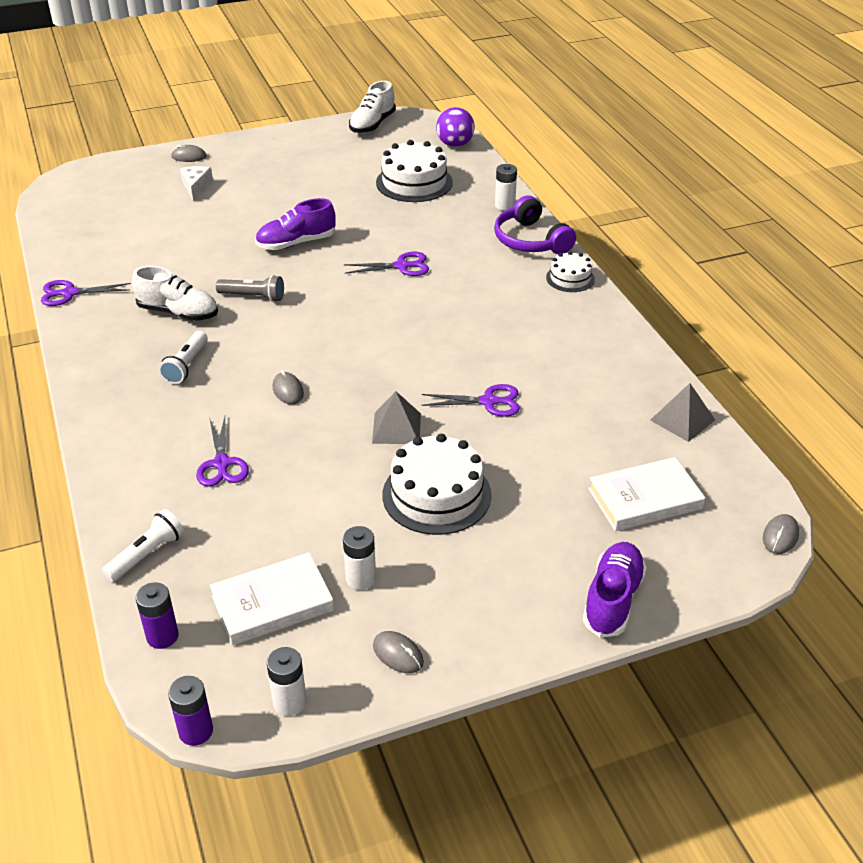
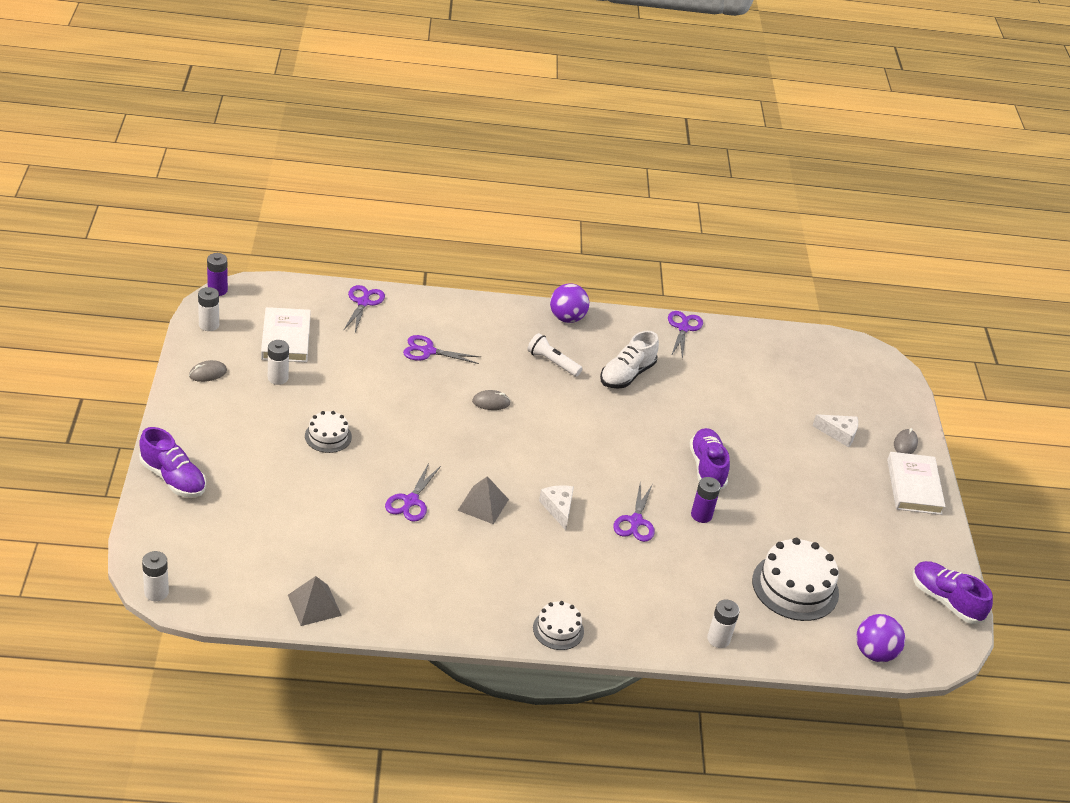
camera: 105 degrees right, 0 degrees up
white flashlight [102,509,184,582] -> purple scissors [343,285,385,332]
purple battery [136,582,179,649] -> purple battery moved to [691,477,721,523]
grey flashlight [216,275,284,302] -> none
white shoe [349,81,396,133] -> purple shoe [913,561,993,624]
grey pyramid [372,391,421,444] -> grey pyramid moved to [457,476,509,524]
white cake [382,434,492,535] -> white cake [305,411,352,453], size x0.56
purple headphones [494,195,576,254] -> none
white book [588,457,705,531] -> white book moved to [887,452,946,515]
grey mouse [763,514,799,554] -> white battery [142,551,169,601]
none -> white cheese [539,485,574,530]
none -> purple ball [550,284,589,323]

